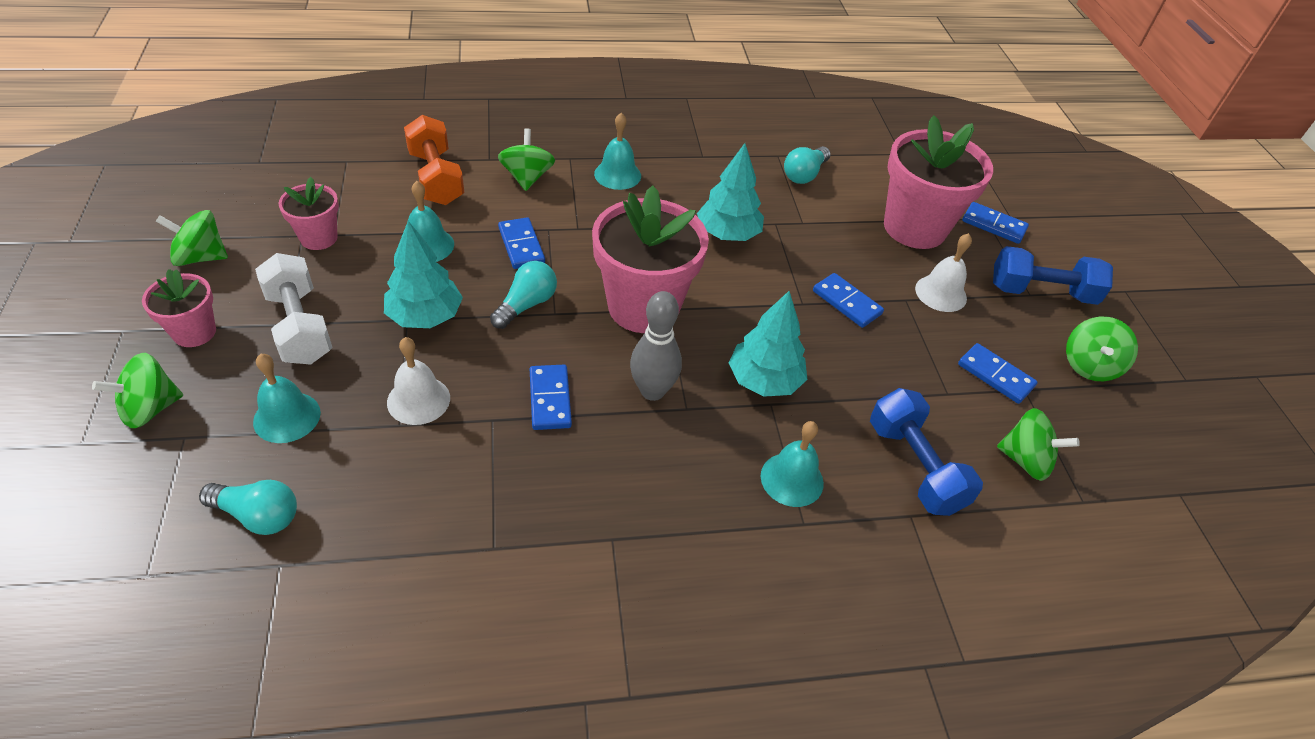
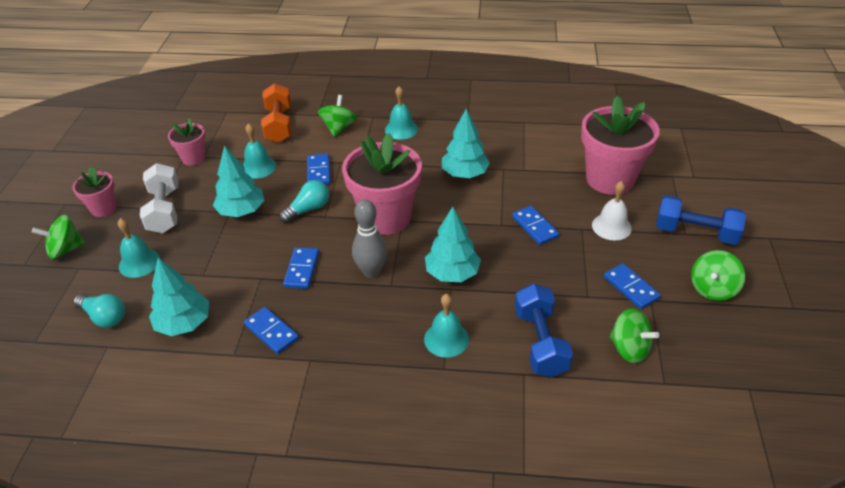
camera: 20 degrees right, 5 degrees down
green spinning top [156,210,228,266] -> none
white bell [387,337,450,425] -> none
turquoise light bulb [784,146,831,184] -> none
blue domino [962,202,1029,244] -> blue domino moved to [244,307,299,354]
none -> turquoise tree [149,257,209,336]

